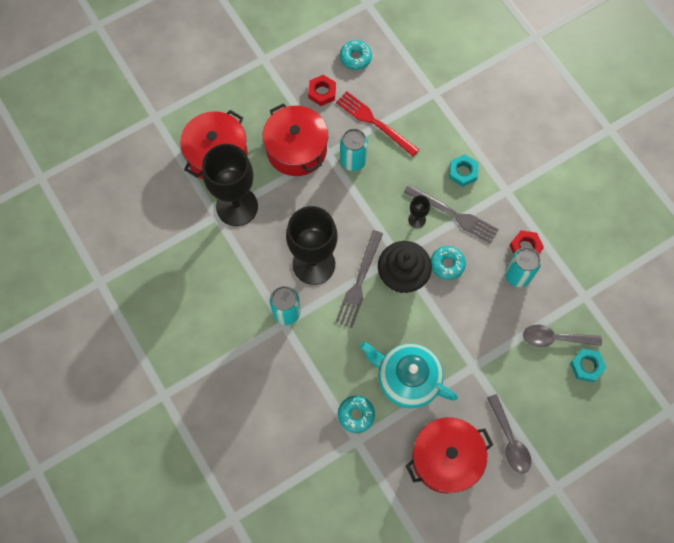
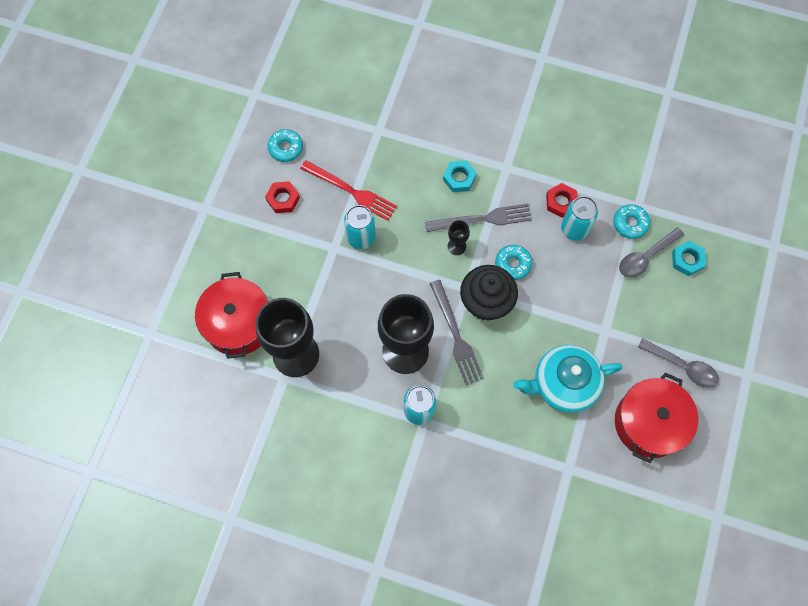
camera: 40 degrees left, 0 degrees up
red pot [262,103,328,176] -> none
red fork [336,91,419,157] -> red fork turned 150 degrees counterclockwise [300,160,397,221]
turquoise donut [338,396,375,433] -> turquoise donut moved to [613,204,650,239]

